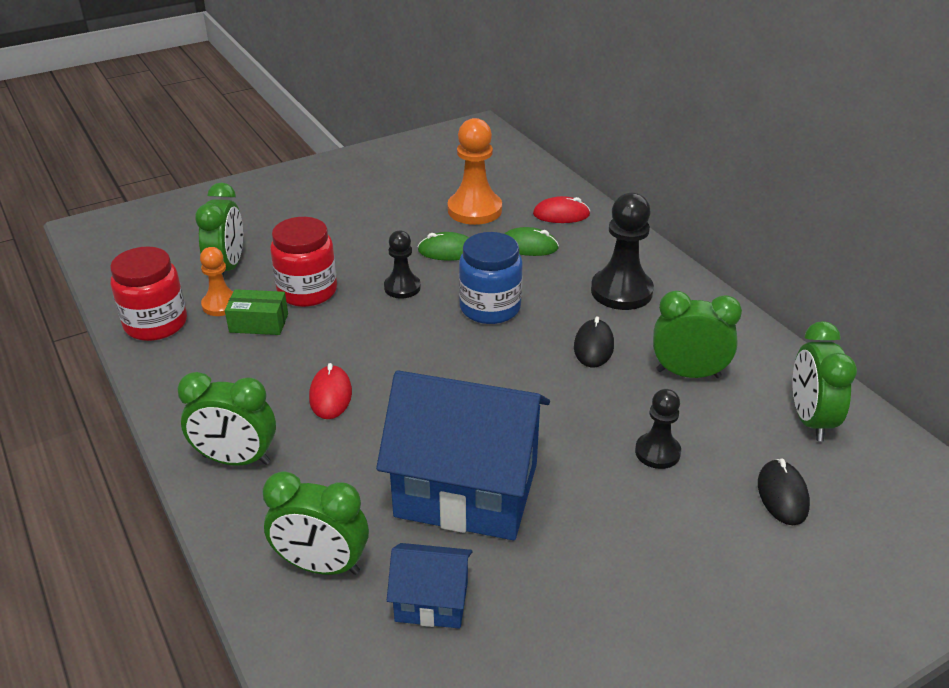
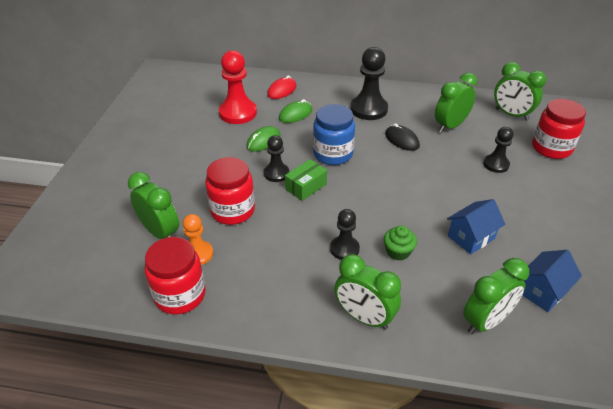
camera: 50 degrees left, 5 degrees up
green clock [177,372,276,466] -> green clock turned 75 degrees clockwise [334,254,401,330]
green box [225,289,288,335] -> green box moved to [285,159,327,201]
red mouse [309,363,352,419] -> black pawn [330,209,360,260]
blue house [376,370,550,540] -> blue house [447,199,505,254], size x0.48
orange pawn [448,118,502,225] -> red pawn [219,50,257,124]
black mouse [758,459,810,525] -> red jar [532,99,586,159]
none -> green cupcake [384,226,417,261]

